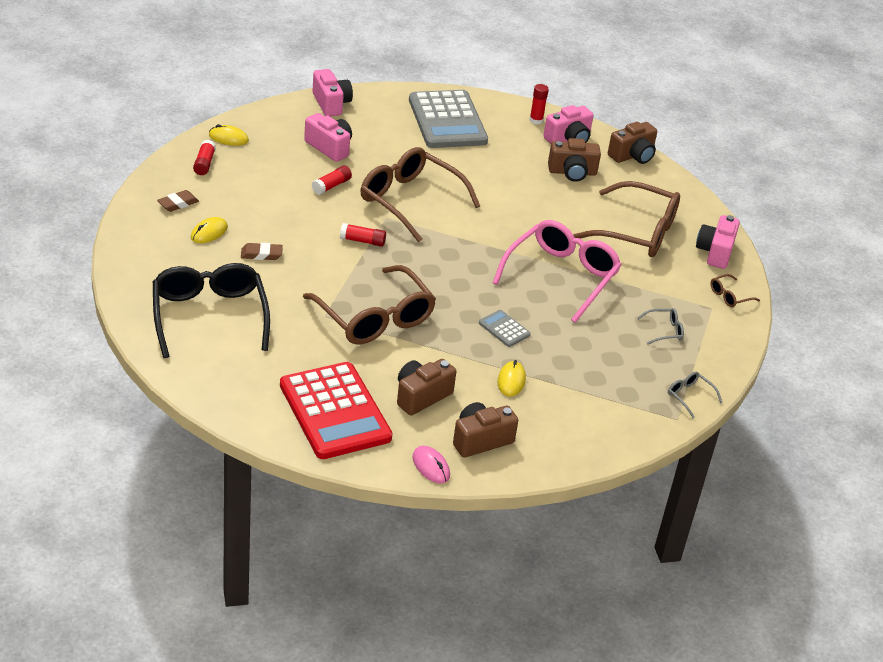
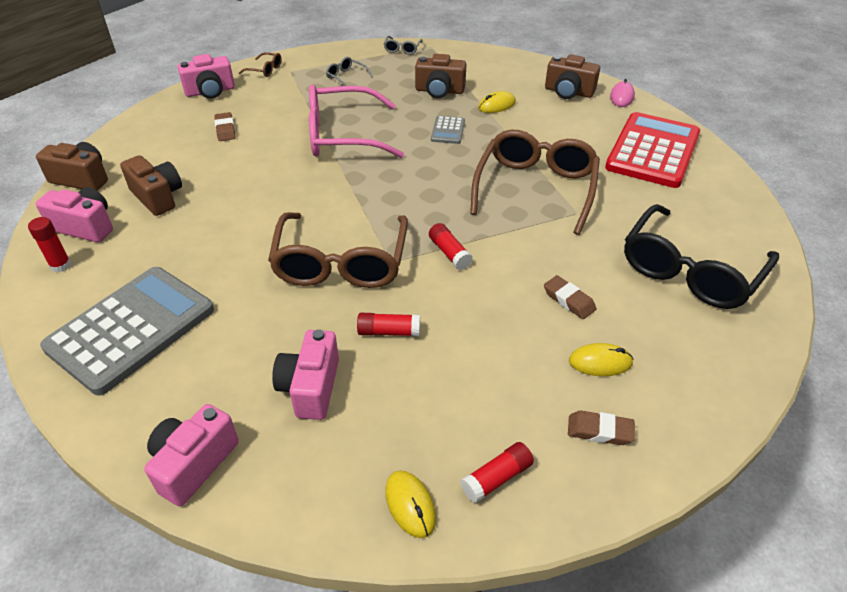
camera: 125 degrees left, 5 degrees up
brown camera [397,359,456,416] -> brown camera moved to [415,54,466,98]
brown glasses [573,181,680,257] -> brown eraser [214,112,236,141]

